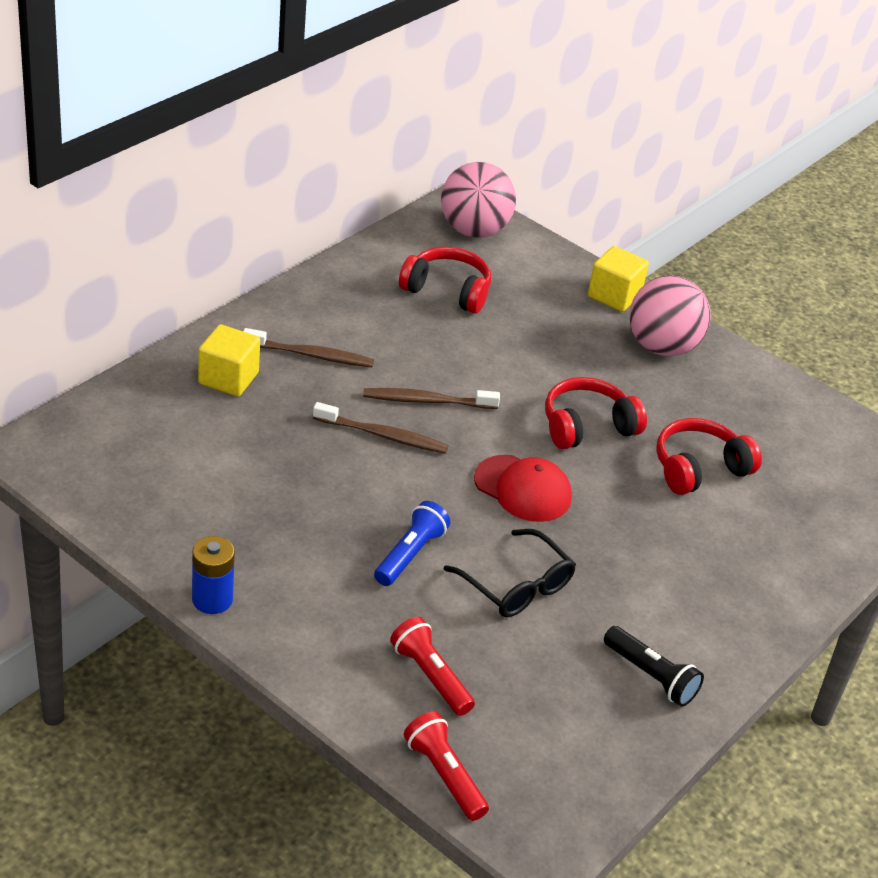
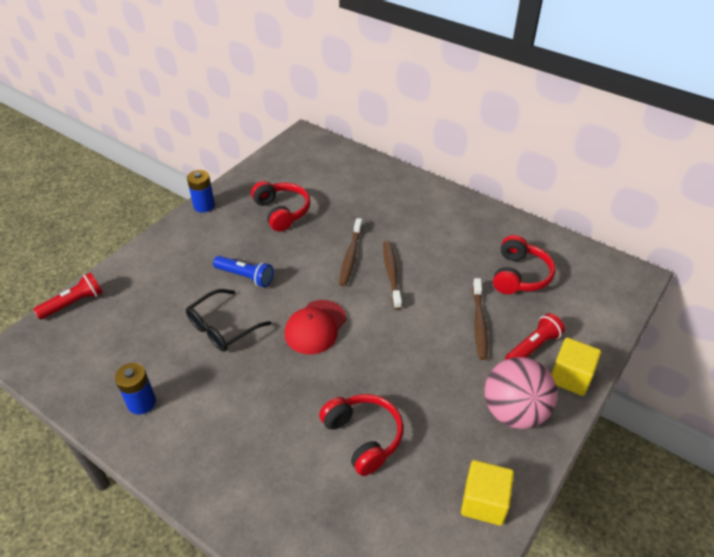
camera: 90 degrees right, 5 degrees up
yellow cube [198,324,260,397] -> yellow cube moved to [461,460,514,526]
brown toothbrush [243,328,374,367] -> brown toothbrush moved to [473,278,488,360]
red flashlight [390,617,475,716] -> red flashlight moved to [505,313,565,360]
pink ball [441,162,516,238] -> none
red headphones [545,377,647,449] -> red headphones moved to [251,181,310,232]
black flashlight [604,626,704,707] -> blue battery [115,363,156,415]

